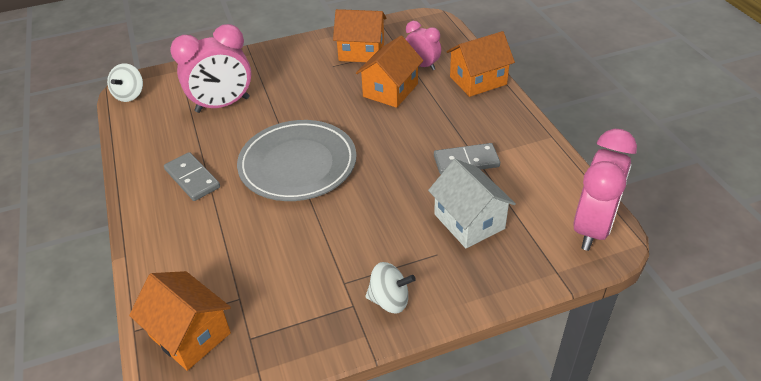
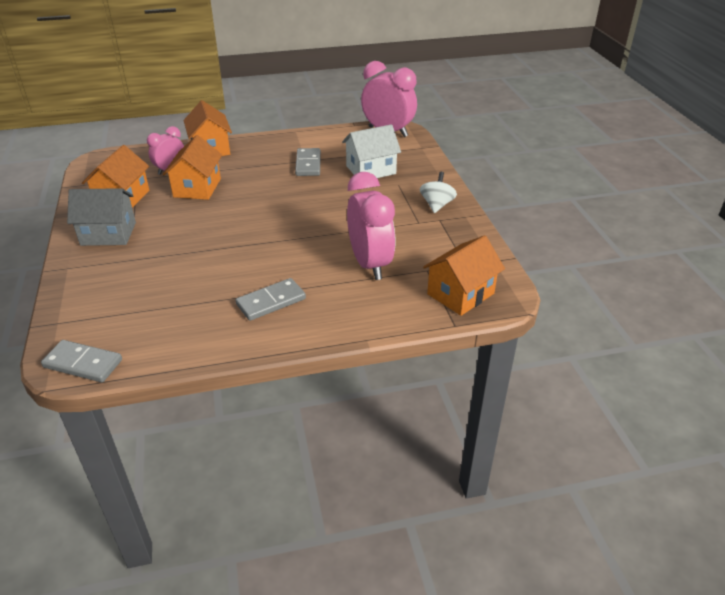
camera: 85 degrees left, 5 degrees down
white spinning top [107,63,143,102] -> grey domino [41,340,122,382]
pink clock [170,24,251,113] -> pink clock moved to [347,172,395,280]
grey plate [237,120,356,201] -> none
orange house [356,36,424,108] -> orange house turned 60 degrees clockwise [163,135,222,200]
none -> grey house [67,188,136,246]

